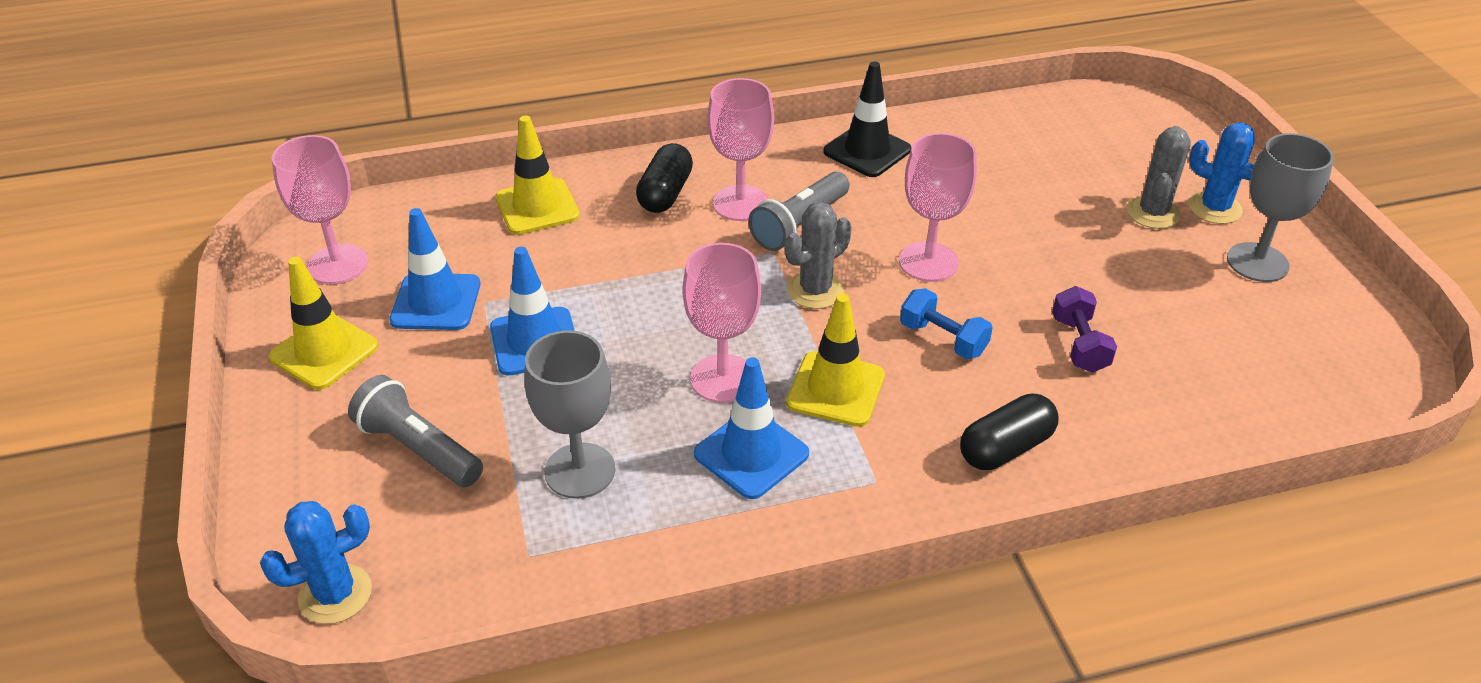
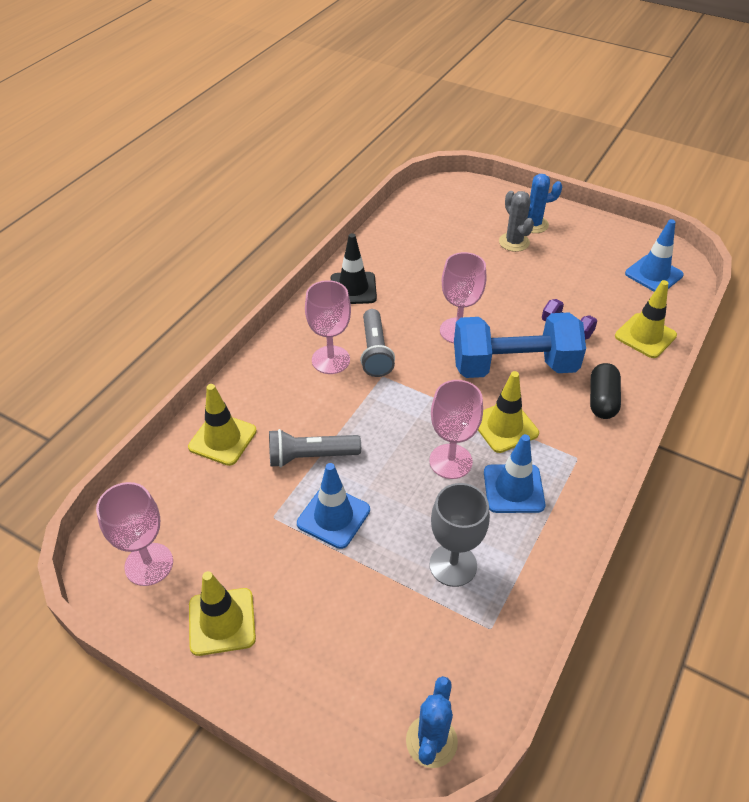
camera: 45 degrees left, 5 degrees up
grey flashlight [348,375,483,487] -> grey flashlight moved to [269,429,361,468]
blue traffic cone [390,208,480,330] -> blue traffic cone moved to [625,219,684,292]
black capsule [636,143,693,213] -> none
grey cactus [785,202,852,309] -> none
blue dumbbell [900,288,993,359] -> blue dumbbell [454,312,586,378], size x2.26
grey goblet [1227,133,1334,282] -> none
none -> yellow traffic cone [615,280,677,358]

